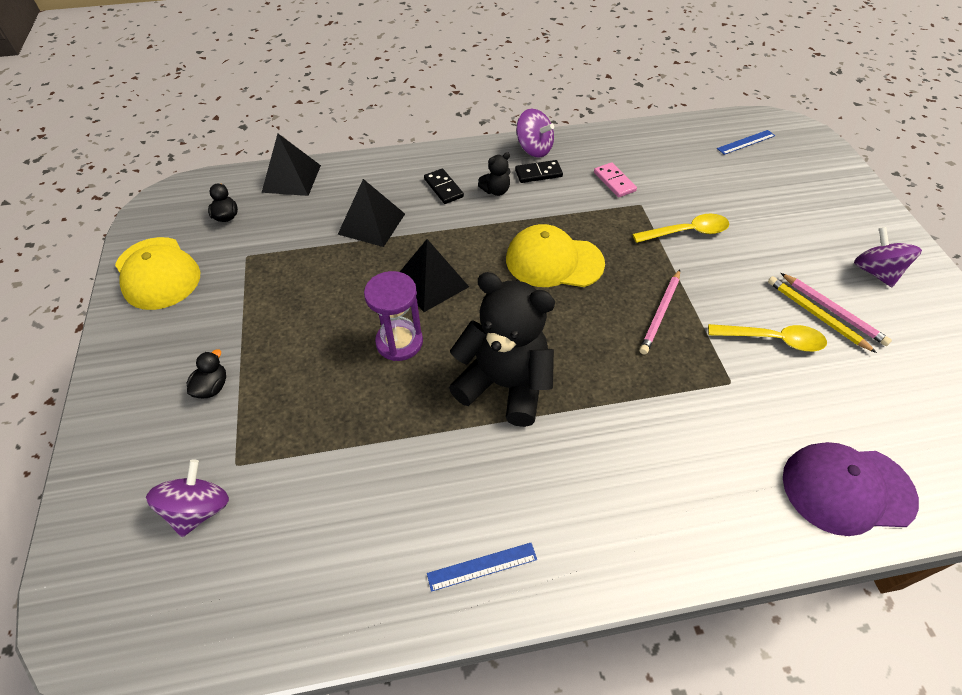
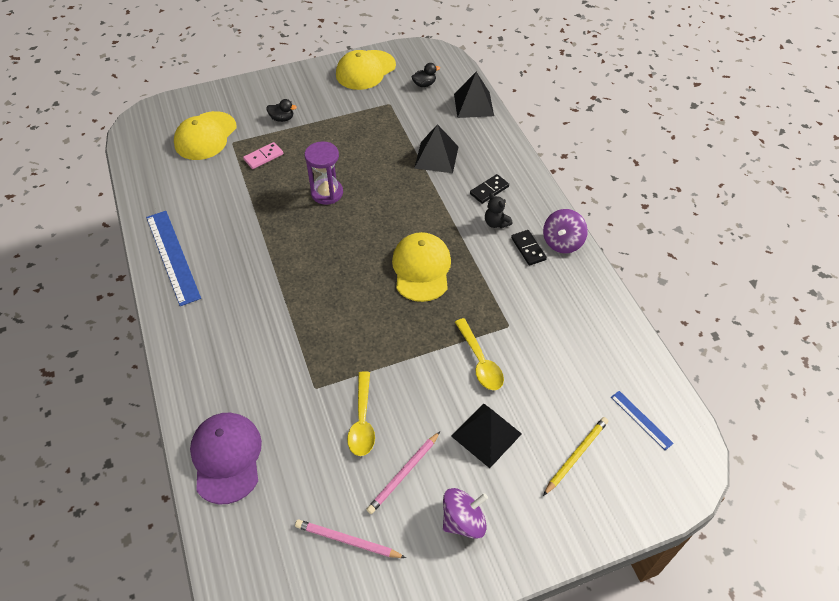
camera: 80 degrees right, 0 degrees up
purple spinning top [146,459,229,537] -> yellow cap [174,111,237,160]
black pyramid [400,239,469,312] -> black pyramid moved to [451,403,522,468]
blue ruler [427,543,537,592] -> blue ruler [146,211,201,306], size x1.99
black teddy bear [449,272,555,427] -> none
pink domino [594,163,637,198] -> pink domino moved to [243,142,283,169]
pink pencil [639,270,680,355] -> pink pencil moved to [295,520,406,558]
yellow pencil [768,276,877,353] -> yellow pencil moved to [543,417,608,496]

